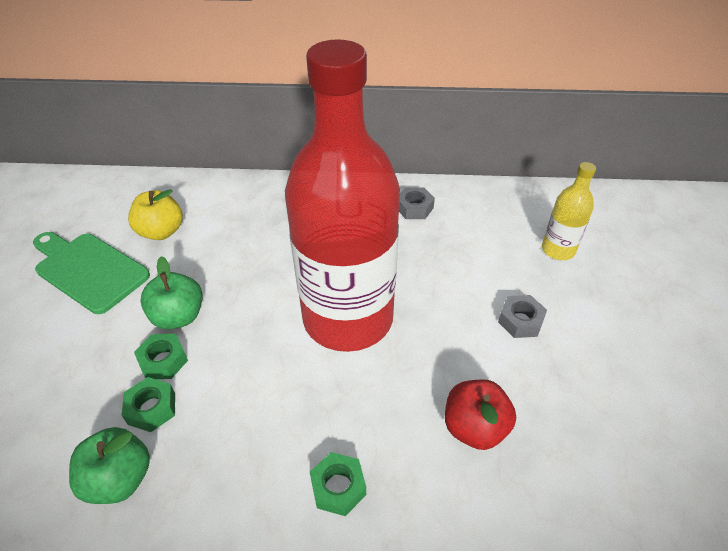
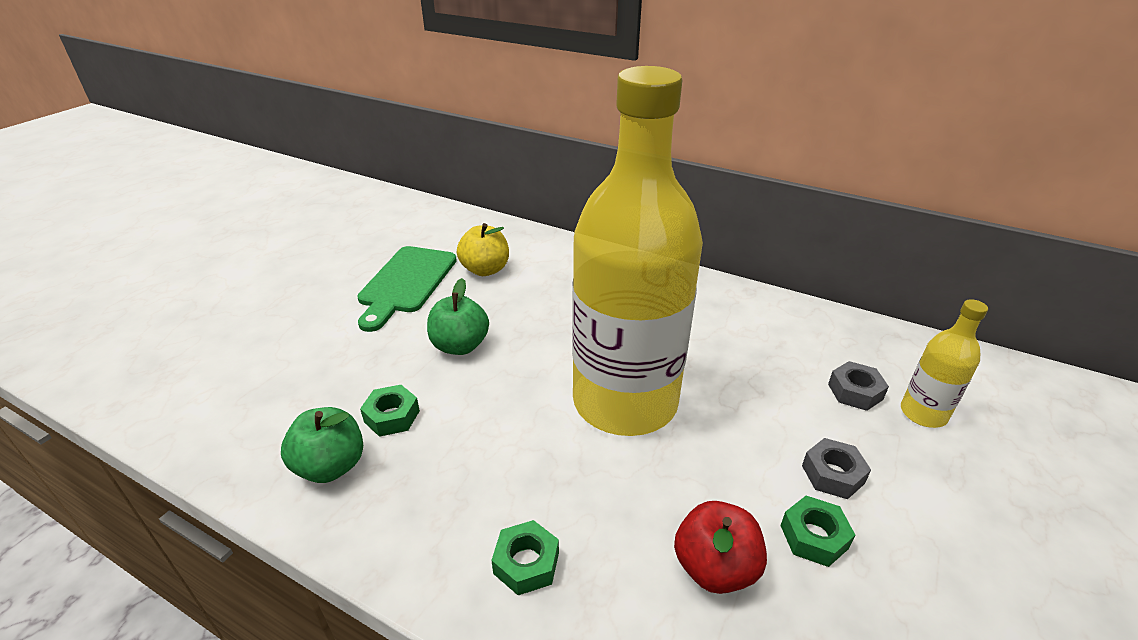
camera: 25 degrees right, 10 degrees down
green cutting board [33,232,150,314] -> green cutting board turned 135 degrees counterclockwise [357,246,457,332]
green nut [134,334,188,379] -> green nut moved to [780,496,855,567]
red bottle [285,39,400,352] -> yellow bottle [572,66,703,436]
grey nut [399,187,435,219] -> grey nut moved to [828,361,889,411]

